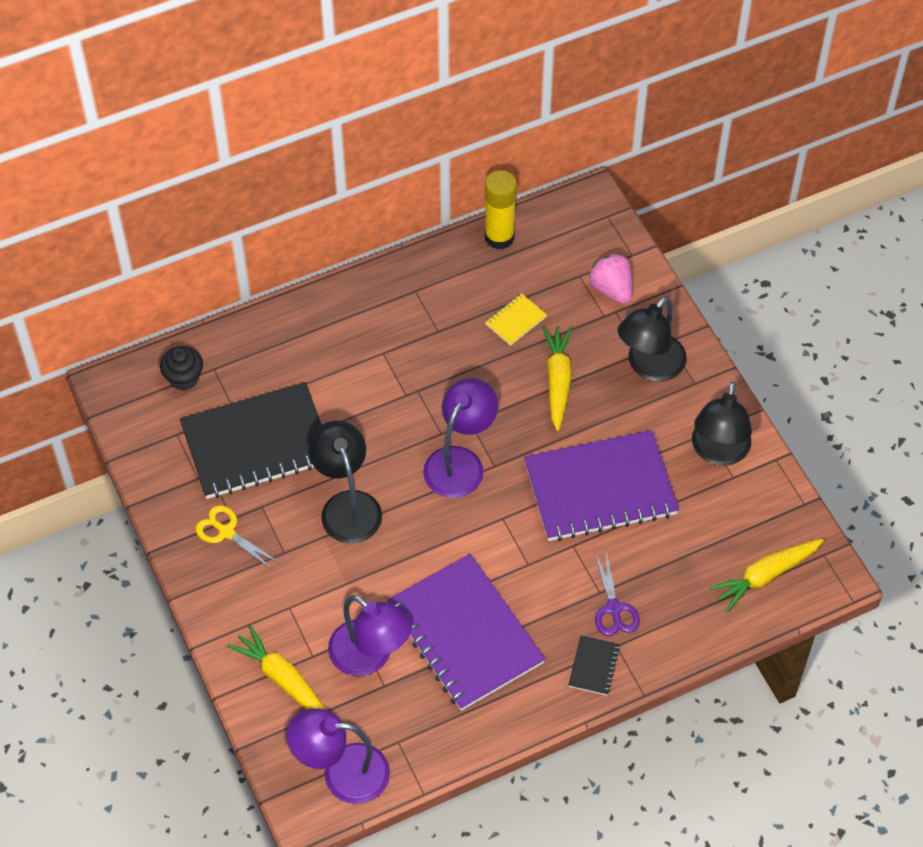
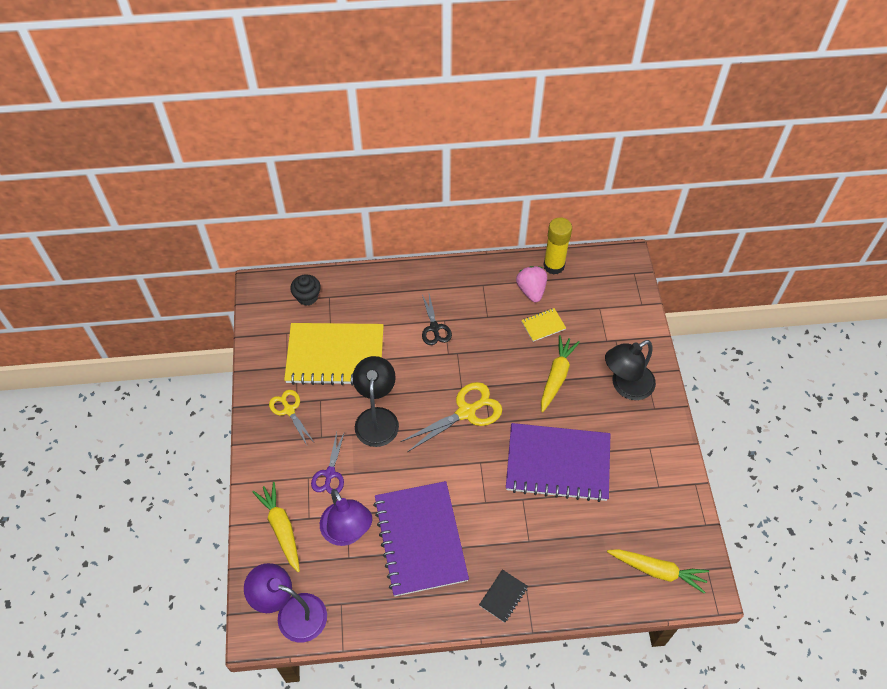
camera: 20 degrees right, 0 degrees up
black notebook [180,382,322,499] -> yellow notebook [284,323,384,386]
purple lamp [423,378,498,498] -> yellow scissors [401,382,502,452]
pink strawberry [588,253,632,303] -> pink strawberry moved to [516,266,547,302]
purple scissors [595,552,640,636] -> purple scissors moved to [311,431,345,494]
black lamp [692,381,752,466] -> none
yellow carrot [709,538,824,612] -> yellow carrot turned 150 degrees counterclockwise [607,549,709,594]
none -> black scissors [422,294,452,345]

